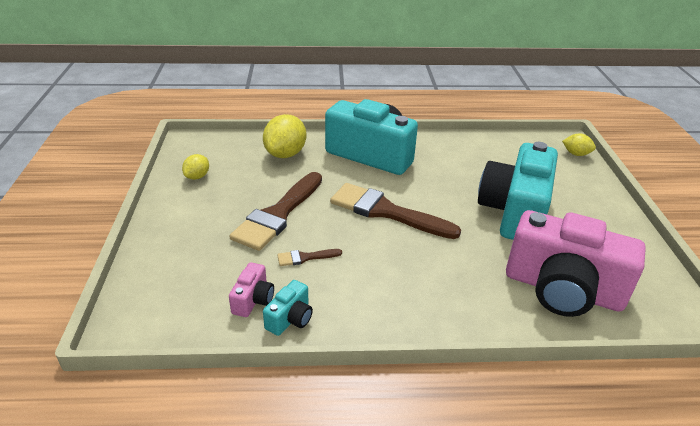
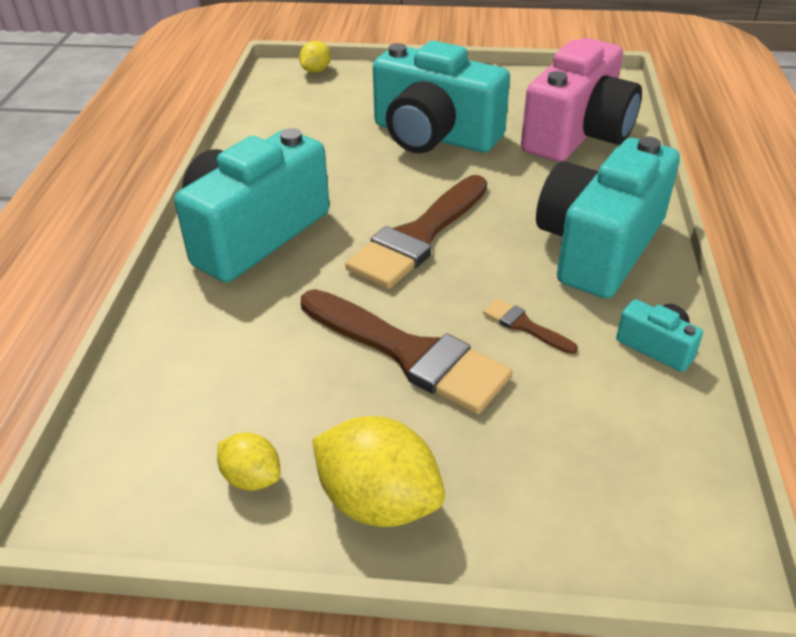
camera: 80 degrees left, 5 degrees up
pink camera [229,262,274,317] -> none
yellow lemon [263,114,306,158] -> yellow lemon moved to [312,416,445,527]
brown brush [277,249,342,266] -> brown brush turned 135 degrees clockwise [483,298,578,354]
none -> turquoise camera [536,136,680,298]

